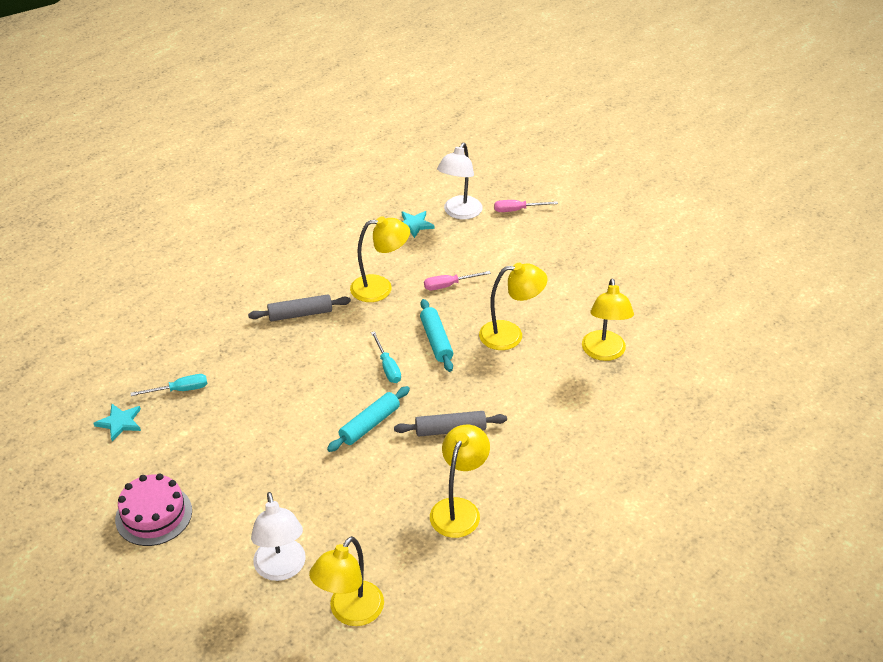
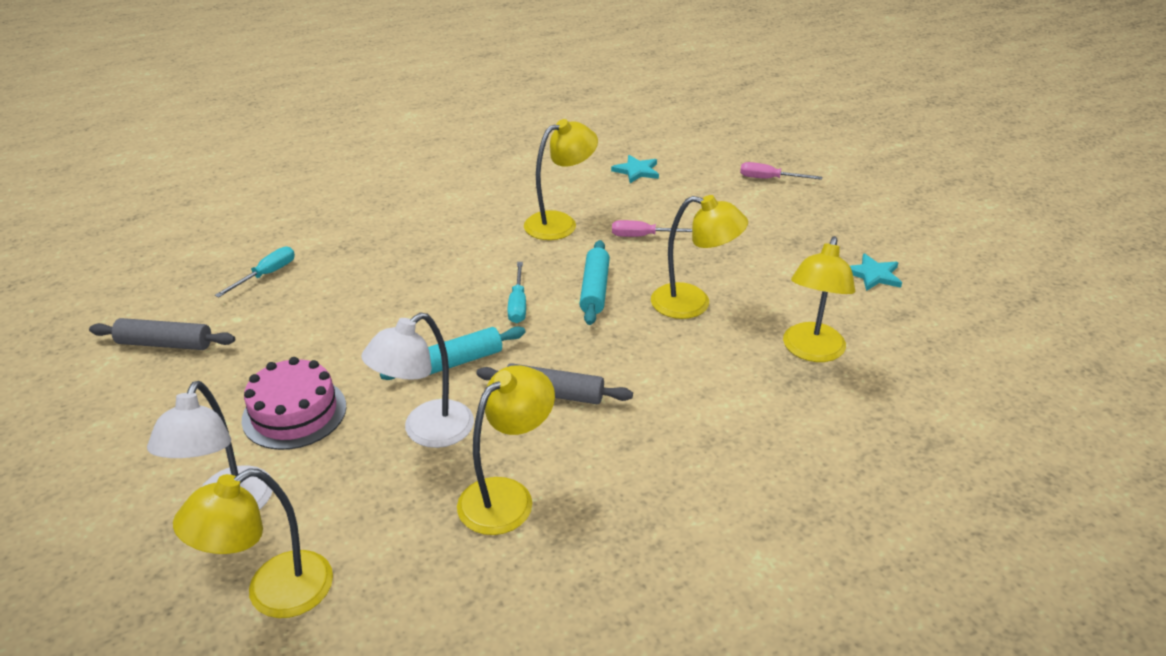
camera: 20 degrees right, 5 degrees down
turquoise star [93,404,141,441] -> turquoise star moved to [850,253,902,291]
pink cake [115,473,192,546] -> pink cake moved to [242,357,346,450]
turquoise screwdriver [130,374,207,396] -> turquoise screwdriver turned 60 degrees counterclockwise [215,247,295,297]
grey rolling pin [248,294,351,321] -> grey rolling pin moved to [89,318,235,350]
yellow lamp [350,216,410,302] -> yellow lamp turned 45 degrees counterclockwise [524,119,598,240]
white lamp [437,143,482,220] -> white lamp moved to [361,313,474,448]

